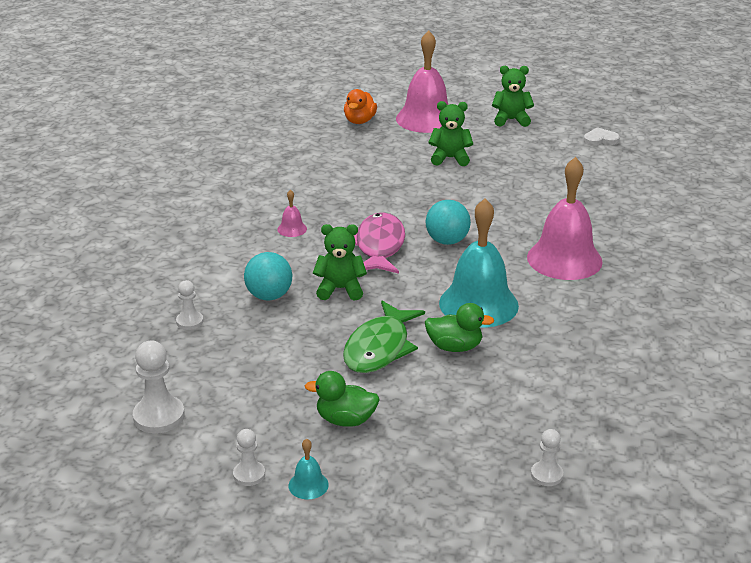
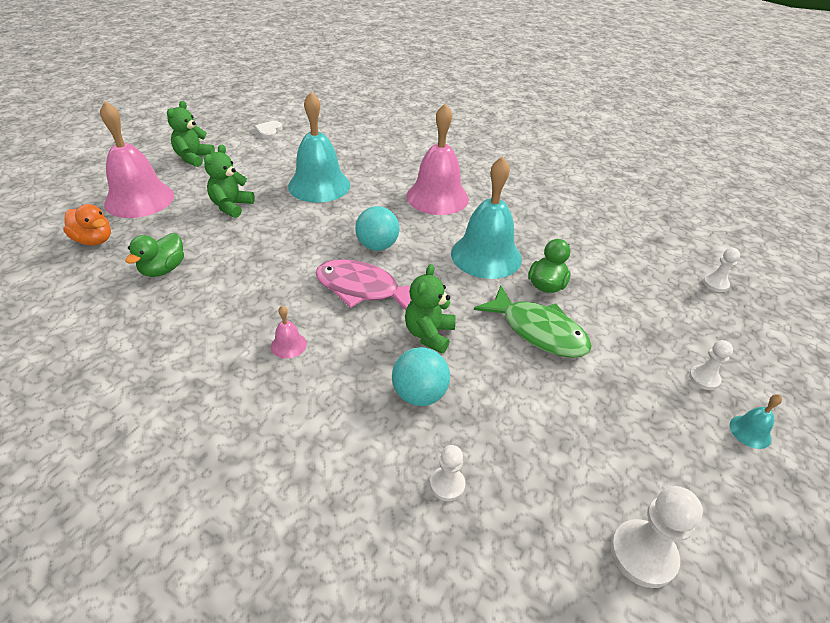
camera: 75 degrees left, 10 degrees up
white pawn [233,429,265,486] -> white pawn moved to [689,340,733,390]
green duck [305,371,380,427] -> green duck moved to [125,233,184,277]
none -> turquoise bell [288,92,350,203]

